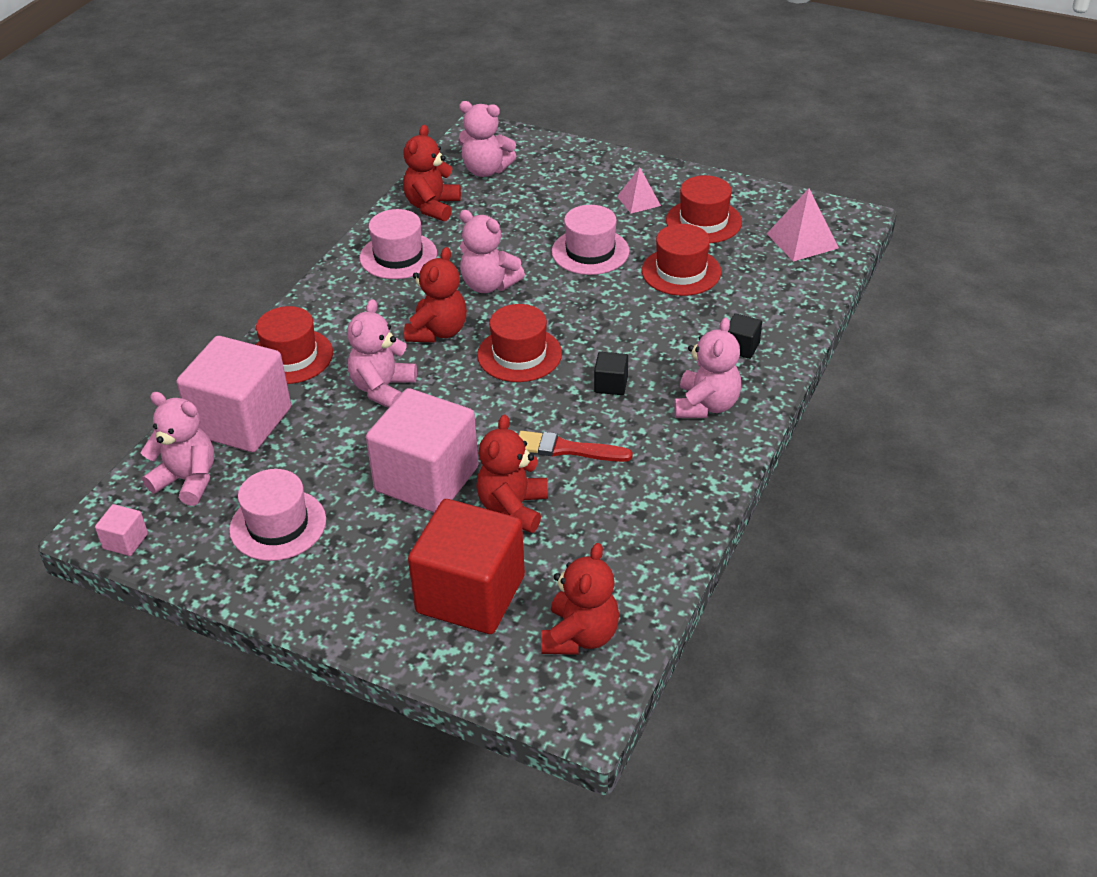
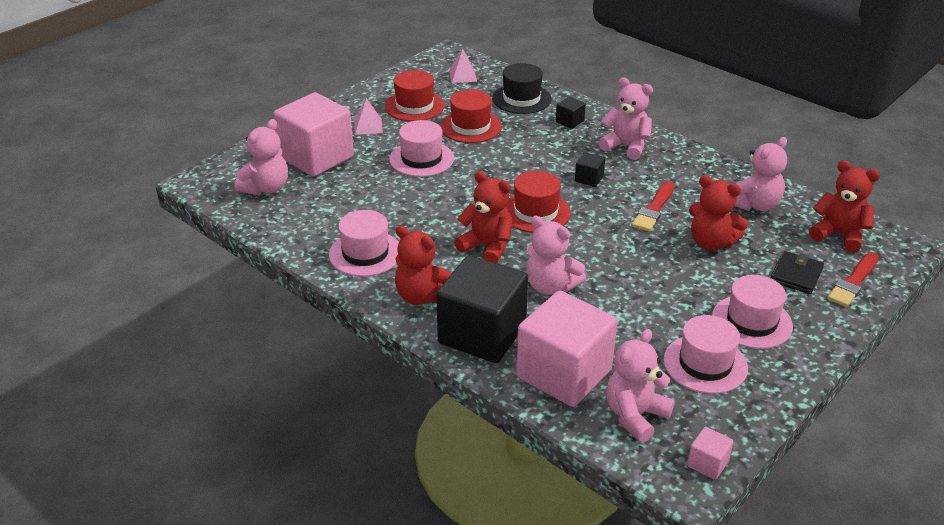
camera: 75 degrees left, 5 degrees down
red hat [256,306,333,384] -> black cube [436,255,528,363]
pink cube [366,388,479,513] -> pink cube moved to [274,92,354,177]
red teddy bear [403,125,461,221] -> red teddy bear moved to [395,225,452,305]
red cube [408,499,525,634] -> black wallet [771,251,824,294]
pink teddy bear [459,210,525,293] -> pink teddy bear moved to [735,137,787,211]
pink pyramid [767,188,839,262] -> pink pyramid [449,49,477,83], size x0.66
none -> black hat [492,63,551,114]
none -> pink hat [712,275,793,349]
none -> red brush [827,252,879,307]

